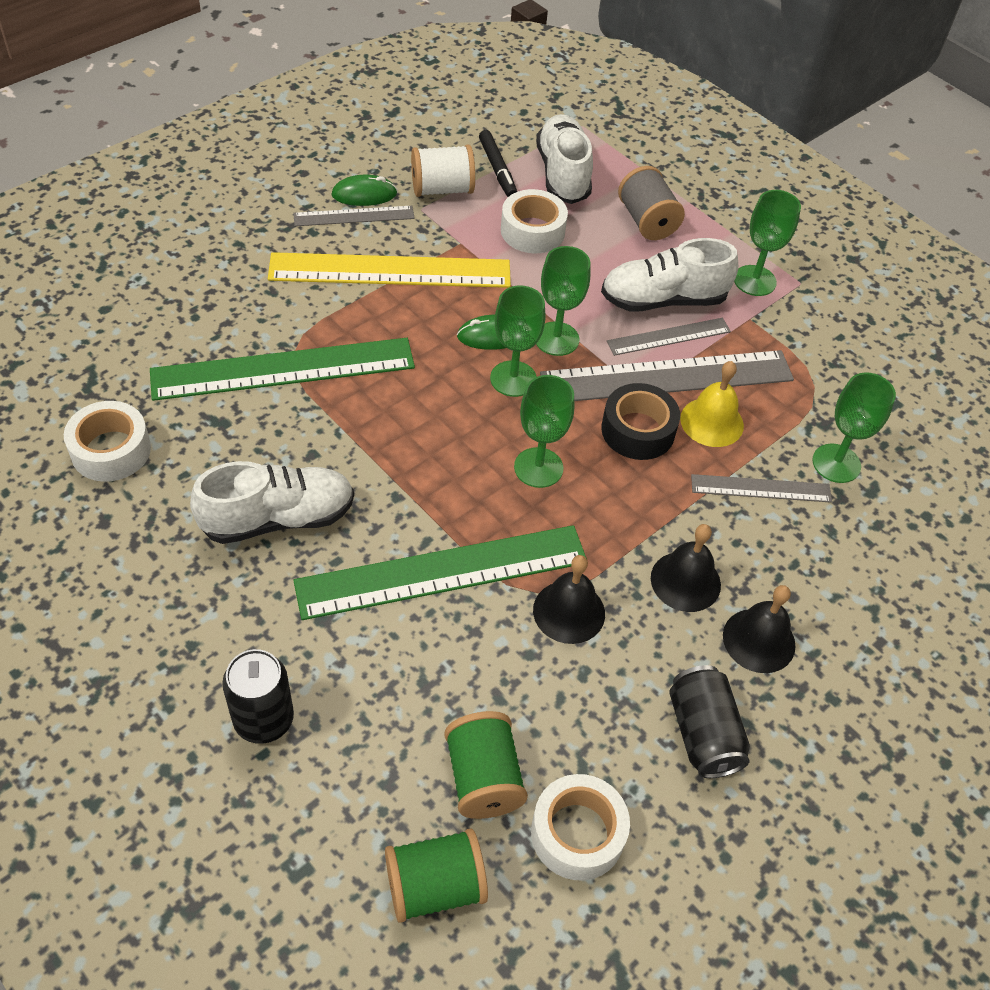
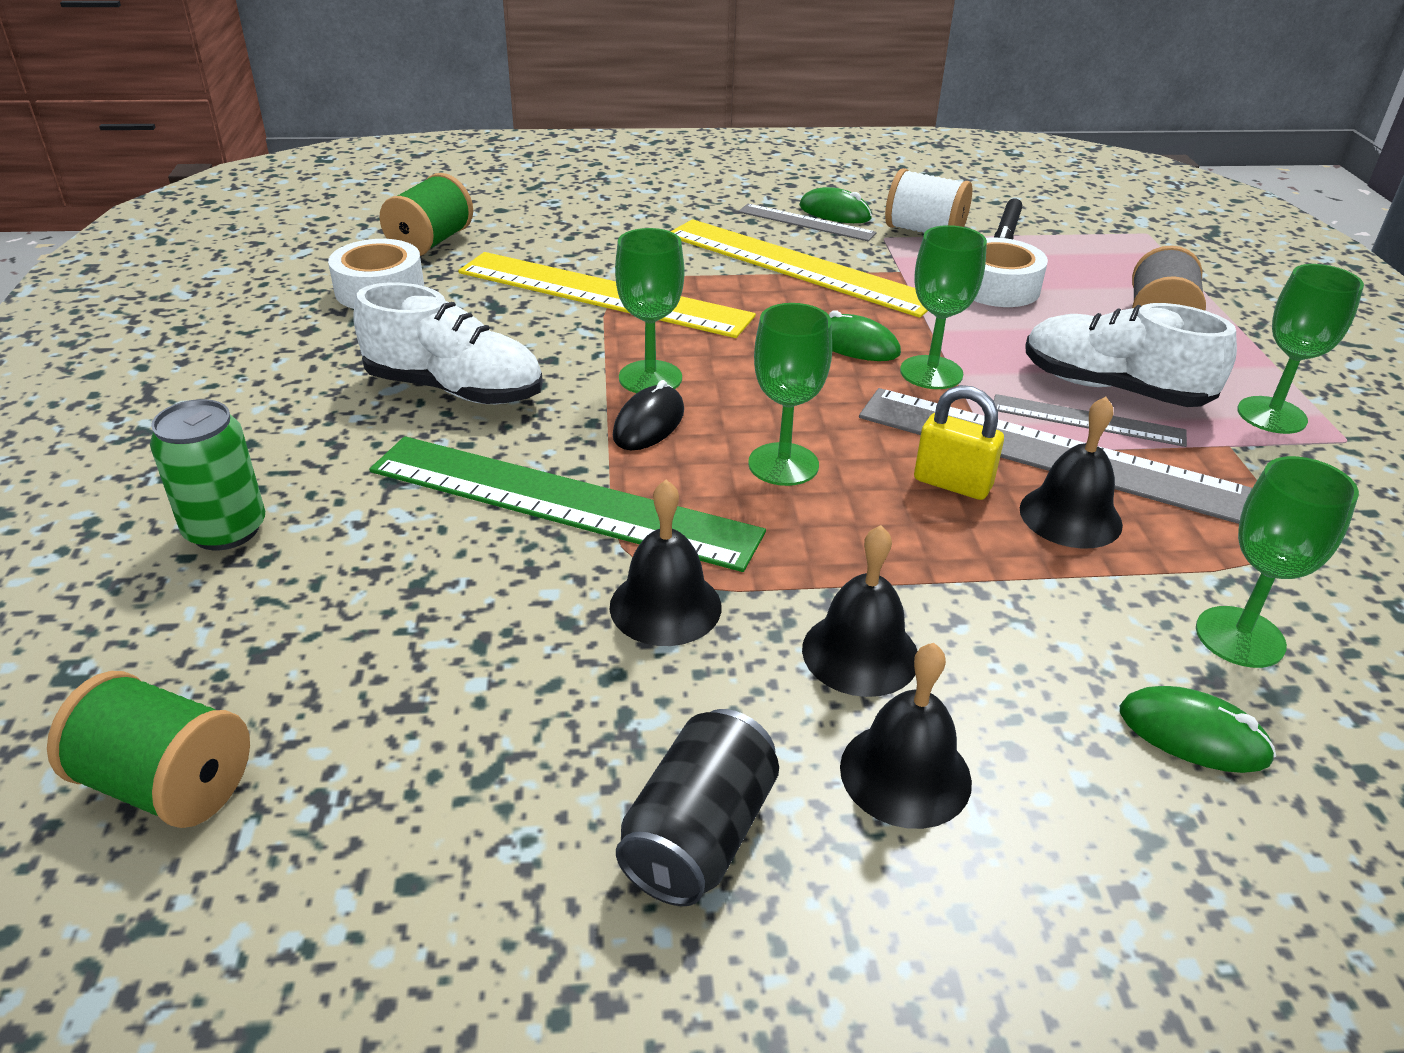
camera: 40 degrees right, 15 degrees down
green ruler [150,338,415,401] -> yellow ruler [458,252,756,338]
black can [222,649,294,744] -> green can [150,399,265,550]
green spool [444,711,528,819] -> green spool moved to [380,173,473,256]
green goblet [490,286,545,397] -> green goblet moved to [615,228,684,393]
white tape [531,774,630,880] -> none
white shoe [536,114,593,204] -> none
black tape [601,383,680,460] -> yellow padlock [914,385,1004,500]
yellow bell [680,361,744,447] -> black bell [1020,397,1123,549]
grey ruler [691,474,832,503] -> none
none -> black mouse [613,380,684,450]
none -> green mouse [1120,686,1276,773]

